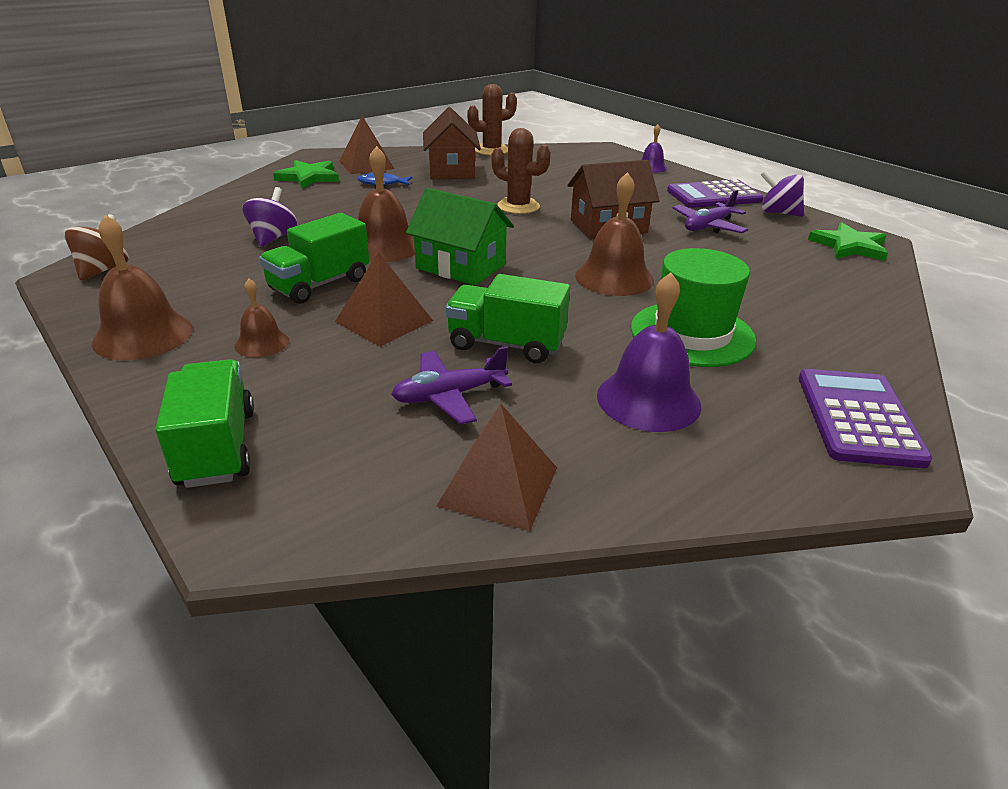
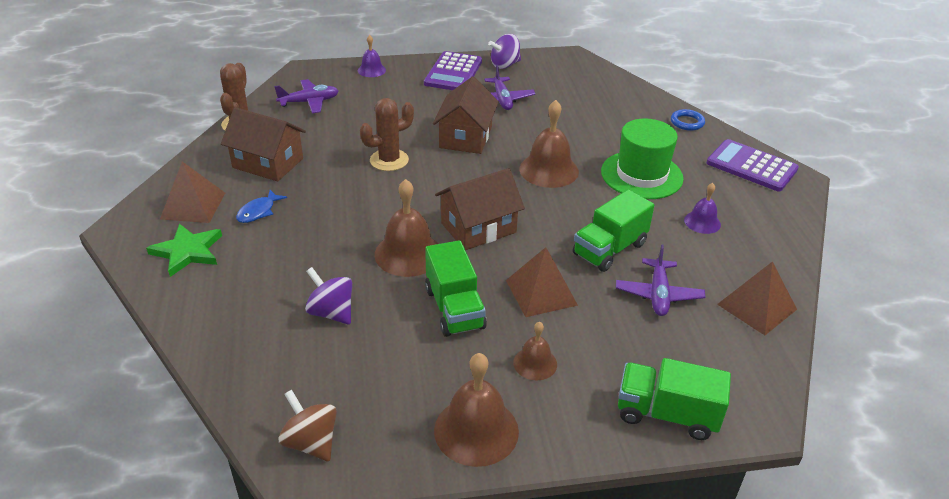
camera: 60 degrees left, 5 degrees up
green house [406,188,514,286] -> brown house [435,168,525,250]
purple bell [597,272,701,432] -> purple bell [684,183,721,234], size x0.56
green star [808,222,888,261] -> none
none -> purple plane [274,79,339,113]
none -> blue ring [671,109,705,131]

